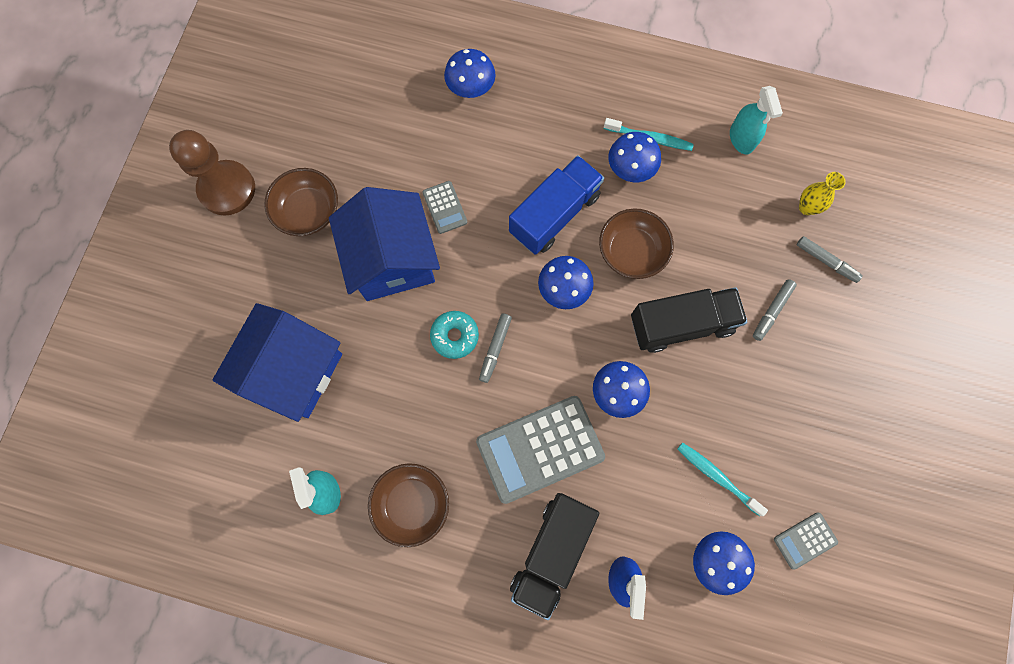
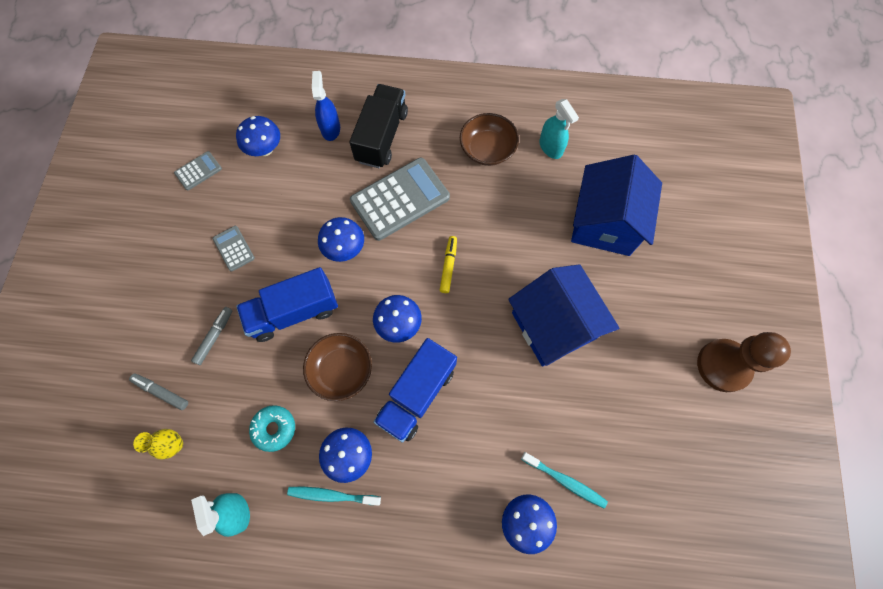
camera: 170 degrees right, 5 degrees down
brown bowl [264,168,338,236] -> none
grey calculator [422,181,467,234] -> grey calculator moved to [213,226,255,272]
turquoise donut [430,311,479,359] -> turquoise donut moved to [249,405,295,452]
grey marker [479,314,512,383] -> yellow marker [440,236,457,293]
black truck [631,287,747,353] -> blue truck [236,267,338,342]
turquoise toothbrush [678,442,768,516] -> turquoise toothbrush moved to [521,452,608,508]

